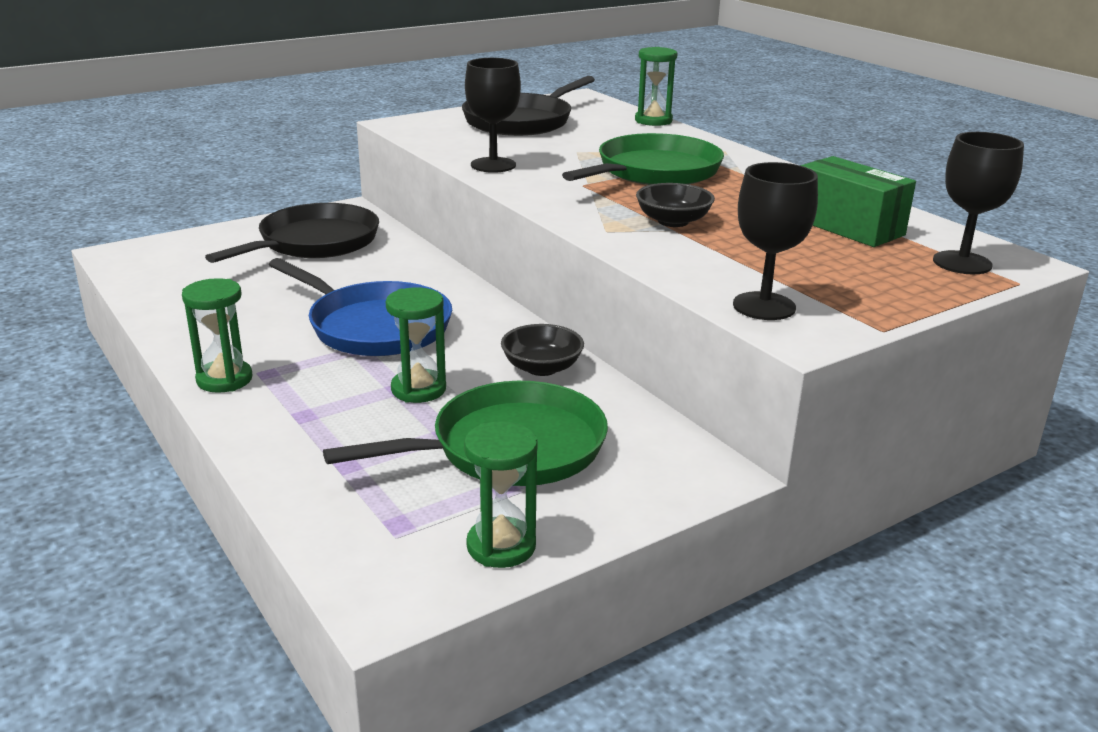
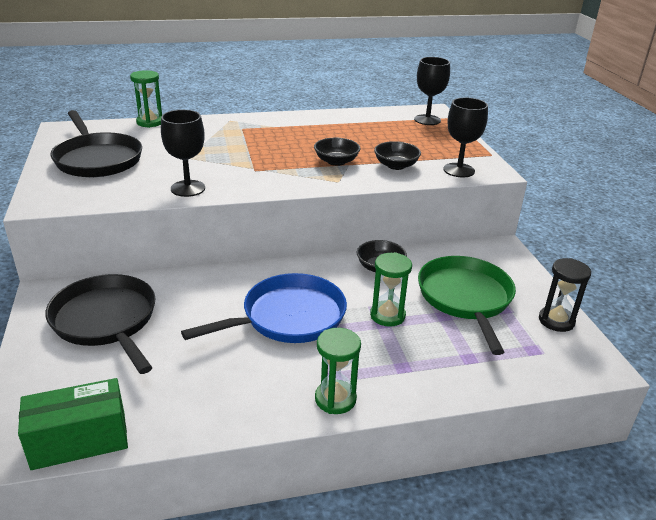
camera: 70 degrees left, 5 degrees up
green hourglass [464,421,538,568] -> black hourglass [539,258,591,332]
green pan [562,133,724,185] -> none
green box [801,156,916,247] -> green box moved to [18,378,128,470]
none -> black bowl [374,141,421,170]

